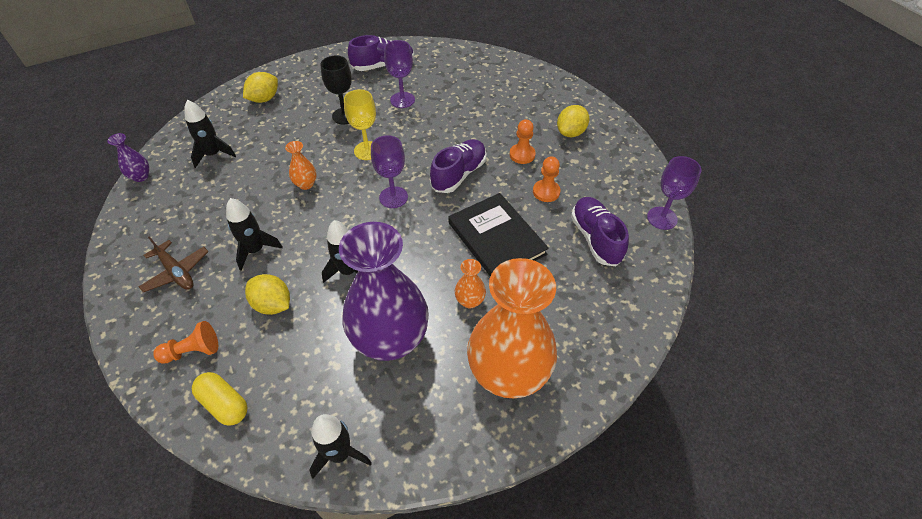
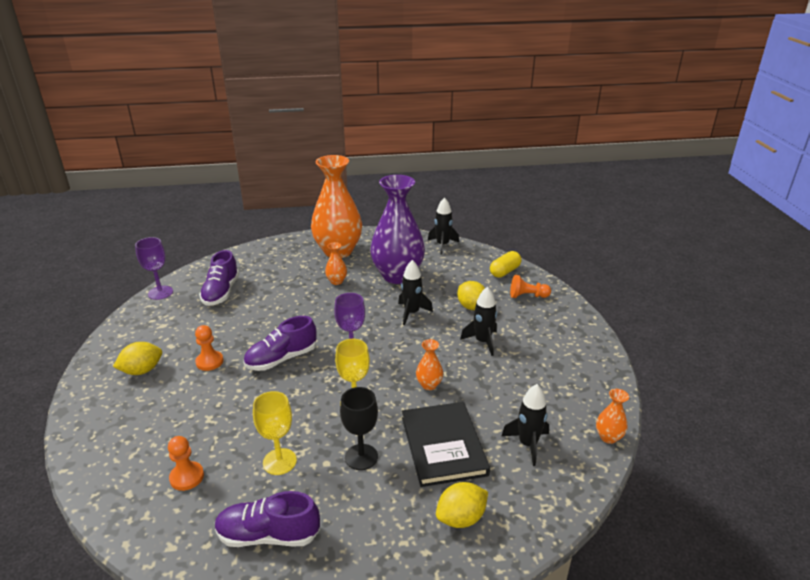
camera: 160 degrees left, 20 degrees down
purple vase [108,133,149,182] -> orange vase [596,389,629,444]
brown plane [139,236,209,292] -> none
yellow capsule [192,372,248,426] -> yellow capsule turned 75 degrees clockwise [490,251,522,277]
purple goblet [384,40,415,108] -> yellow goblet [253,391,297,475]
black book [448,193,549,276] -> black book moved to [402,402,490,487]
orange pawn [533,156,561,202] -> orange pawn moved to [168,436,204,491]

